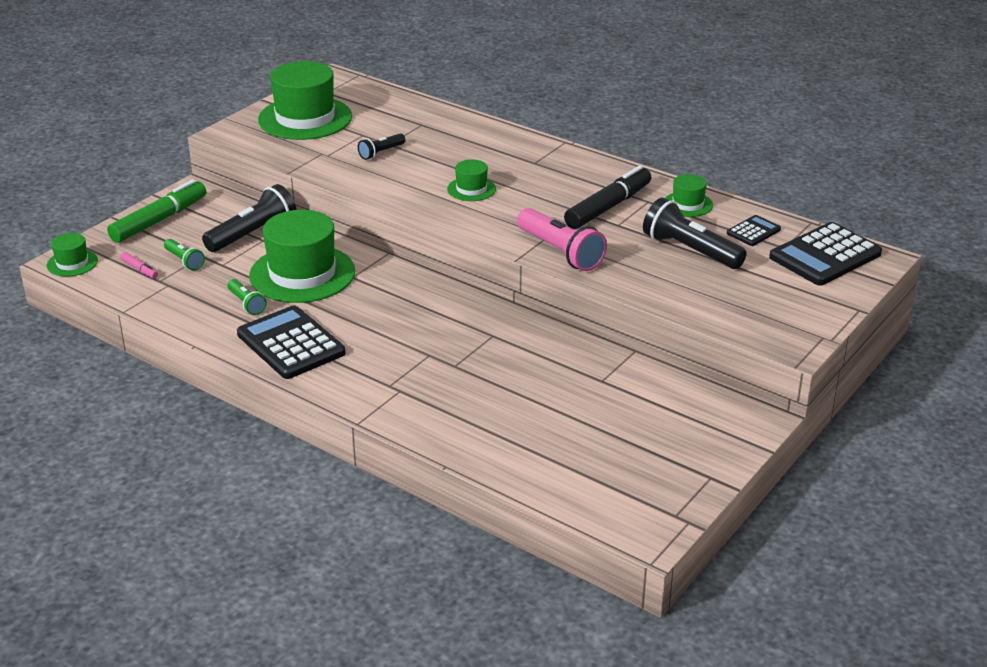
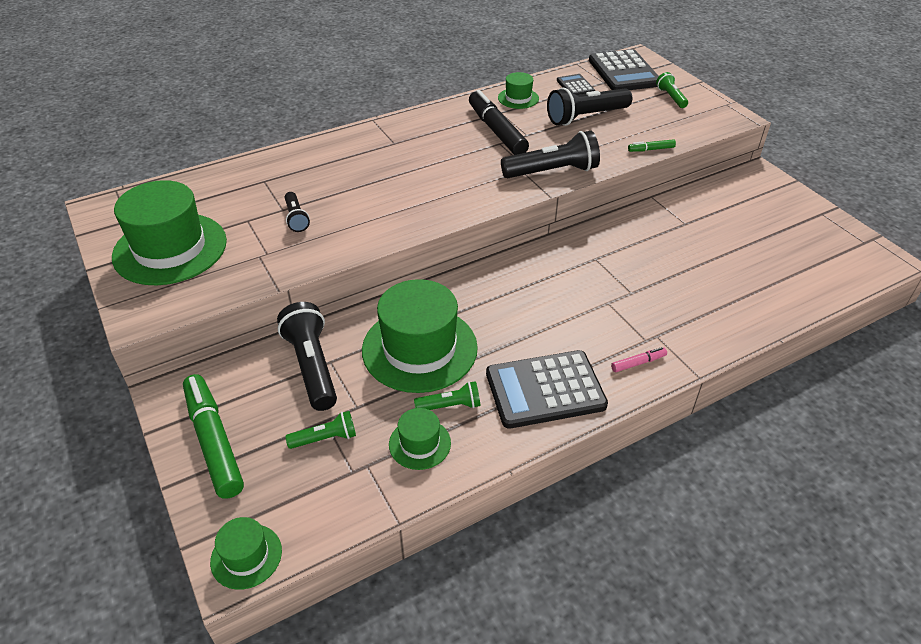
camera: 65 degrees left, 10 degrees up
pink marker [120,252,158,278] -> pink marker moved to [611,347,667,372]
green hat [447,159,496,201] -> green hat moved to [389,408,451,470]
pink flashlight [517,208,607,271] -> black flashlight [501,131,600,178]
none -> green marker [628,139,676,152]
none -> green flashlight [656,72,688,108]

